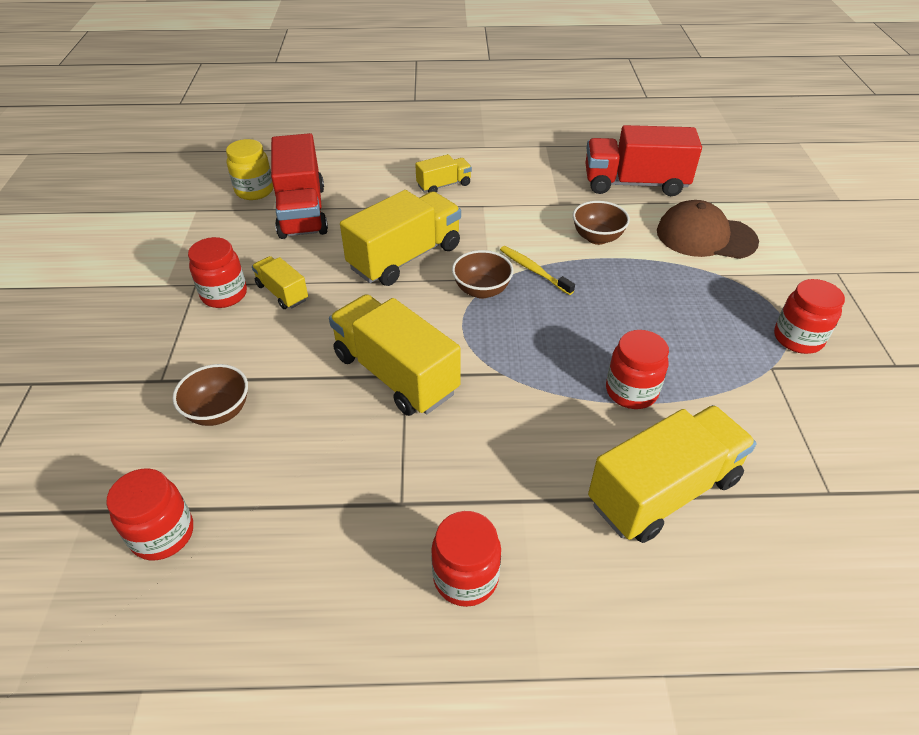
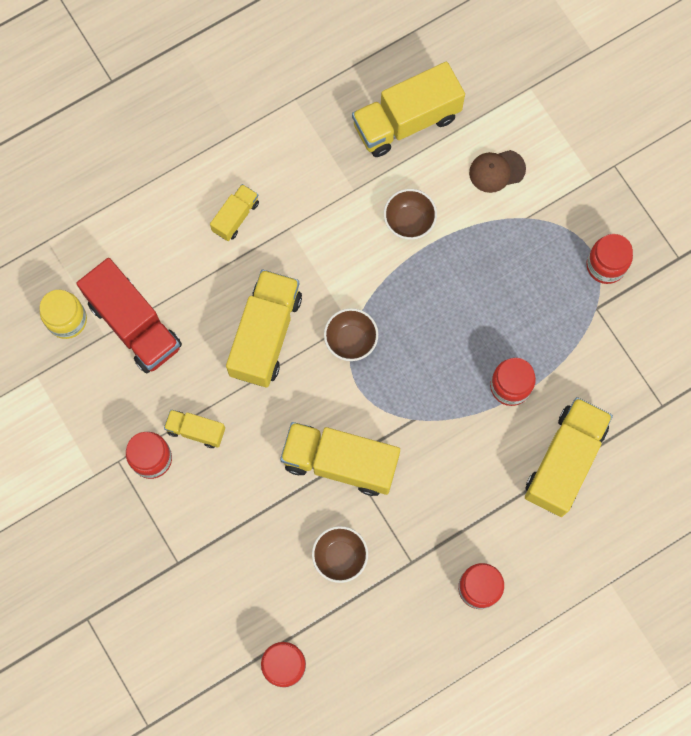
camera: 30 degrees left, 30 degrees up
brown bowl [172,364,248,426] -> brown bowl moved to [312,526,368,583]
yellow toothbrush [500,246,575,295] -> none
red truck [585,125,702,196] -> yellow truck [352,62,465,157]
brown cap [657,200,759,259] -> brown cap [469,150,526,193], size x0.62

